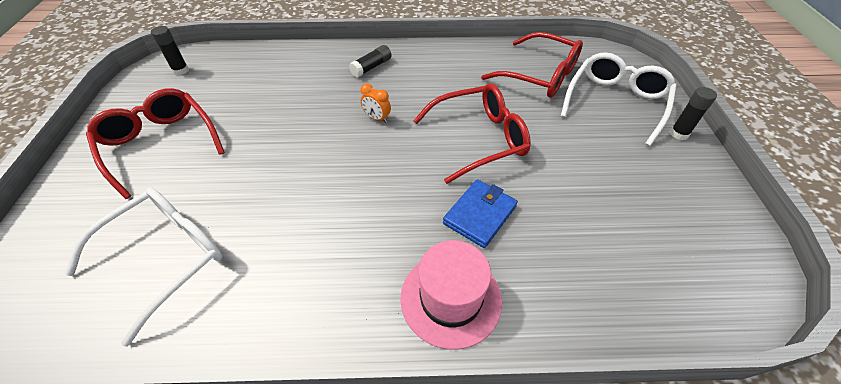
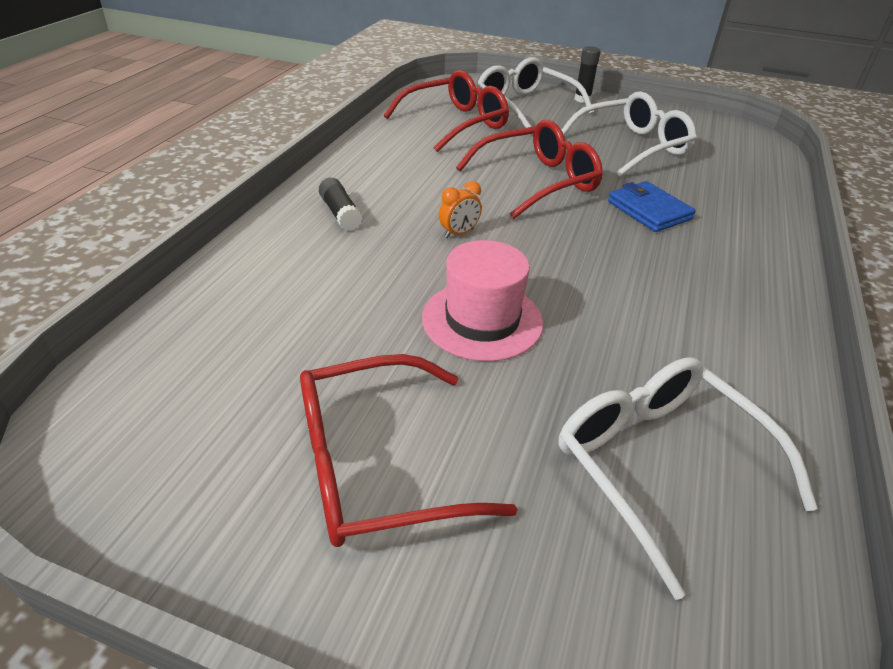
camera: 70 degrees left, 10 degrees down
black glue stick [151,26,189,75] -> none
pink hat [400,240,502,350] -> pink hat moved to [422,240,543,361]
red glasses [413,83,531,184] -> red glasses turned 60 degrees clockwise [456,120,603,219]
none -> white glasses [561,91,697,177]

